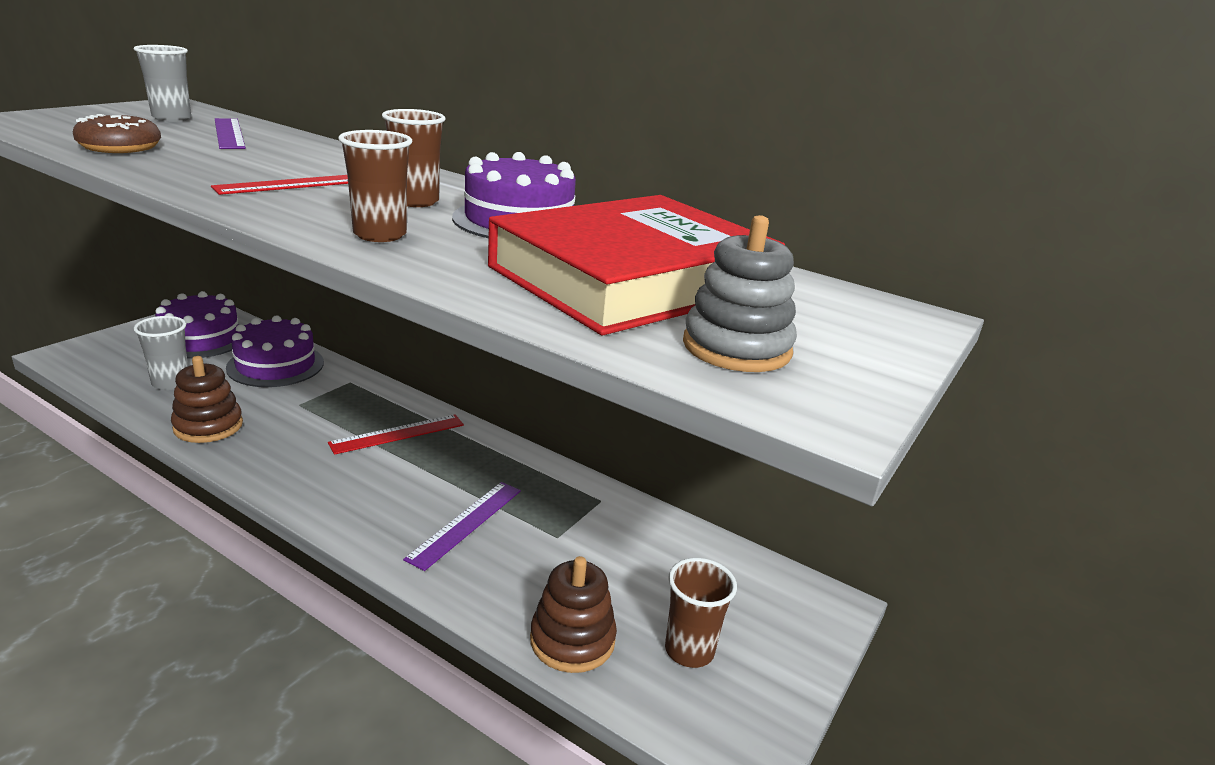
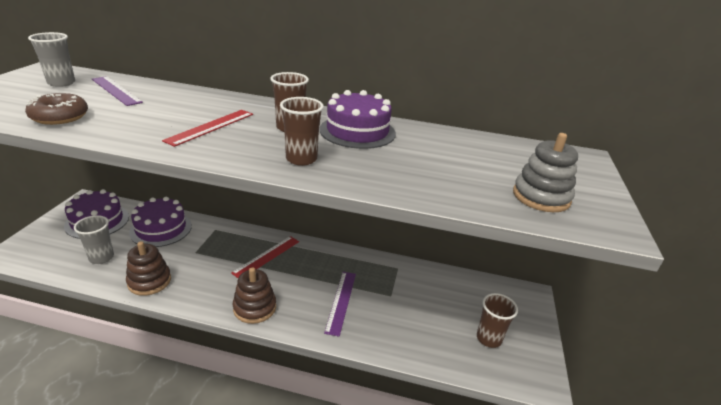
camera: 20 degrees left, 5 degrees up
red book [488,195,785,335] -> none
brown stacking toy [530,556,617,673] -> brown stacking toy moved to [233,267,276,324]

